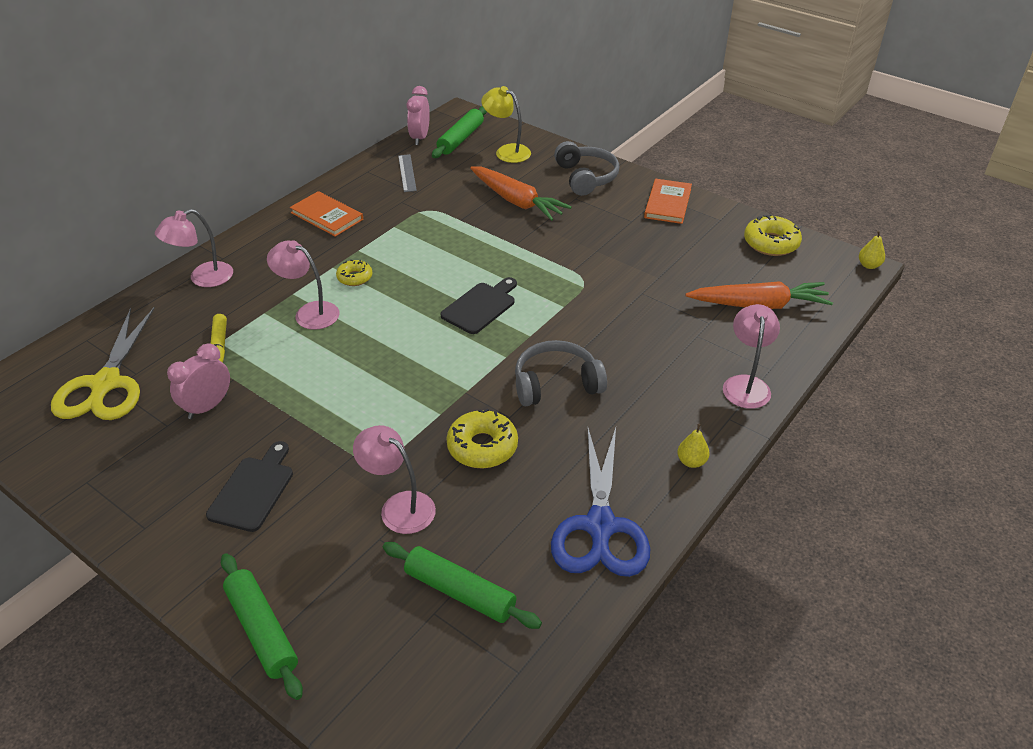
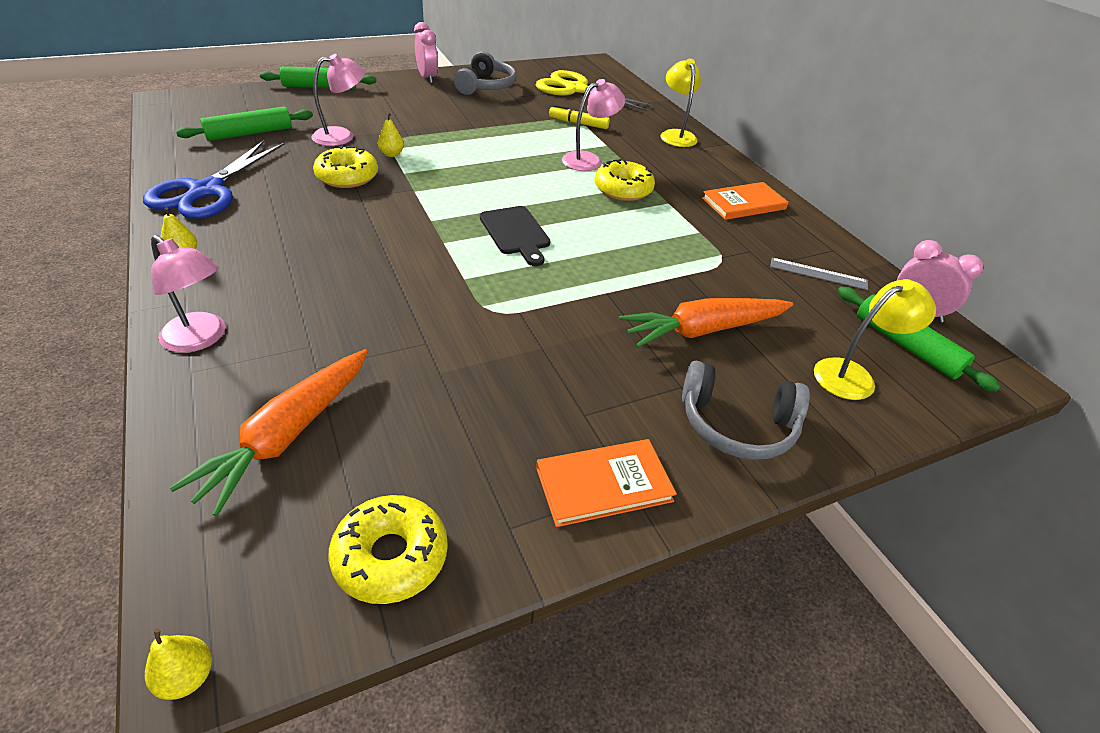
camera: 115 degrees right, 0 degrees up
pink lamp [155,209,233,287] -> yellow lamp [660,58,701,147]
pink clock [167,343,230,419] -> pink clock moved to [414,22,438,83]
black cutting board [206,441,293,532] -> none
yellow donut [336,259,372,286] -> yellow donut [594,159,655,201], size x1.63
grey headphones [515,340,607,406] -> grey headphones moved to [454,51,517,95]
blue scissors [551,428,650,577] -> blue scissors turned 105 degrees counterclockwise [143,140,285,219]
orange book [644,179,692,224] -> orange book turned 60 degrees counterclockwise [536,439,677,527]
none -> yellow pear [378,113,404,157]

